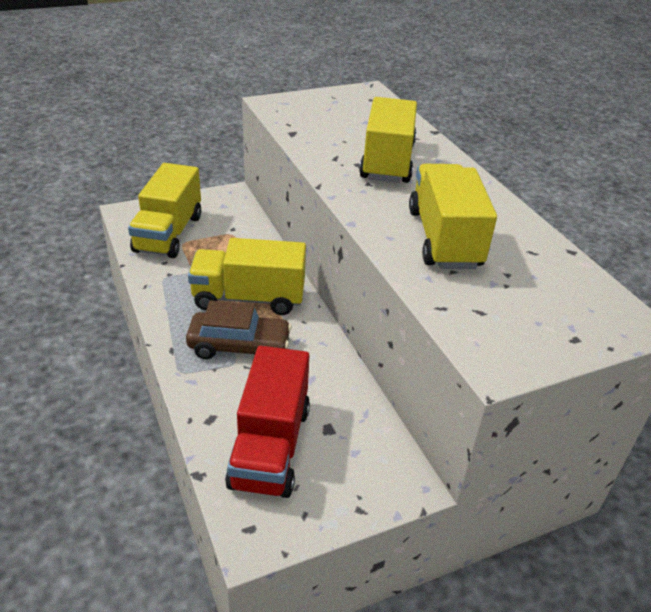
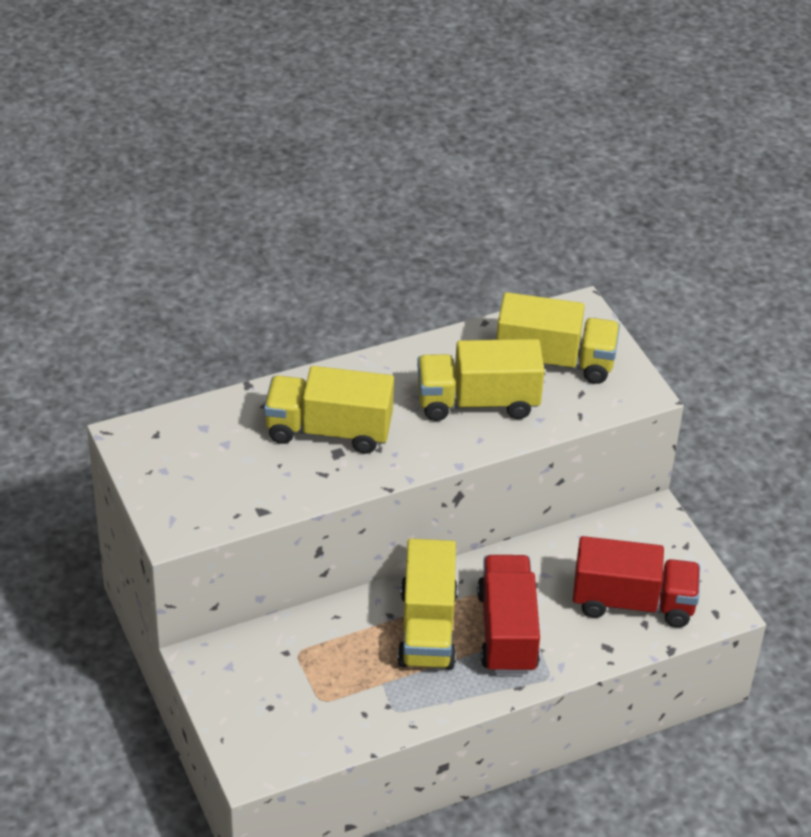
camera: 90 degrees left, 5 degrees up
yellow truck [128,163,201,258] -> yellow truck moved to [496,292,620,384]
brown car [186,301,292,359] -> red truck [477,555,540,674]

